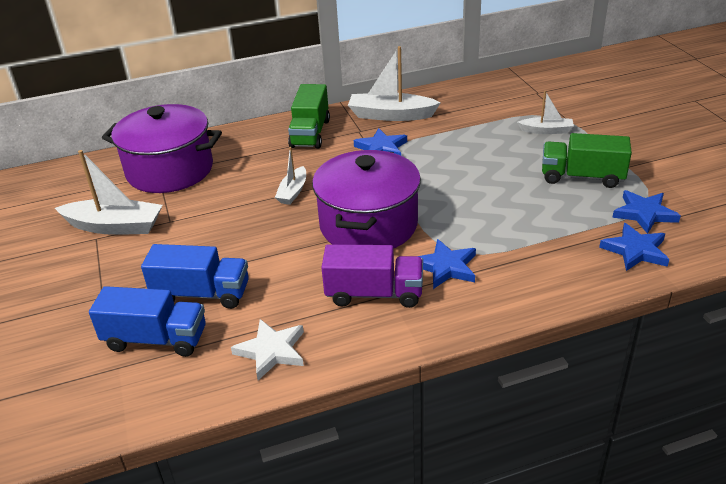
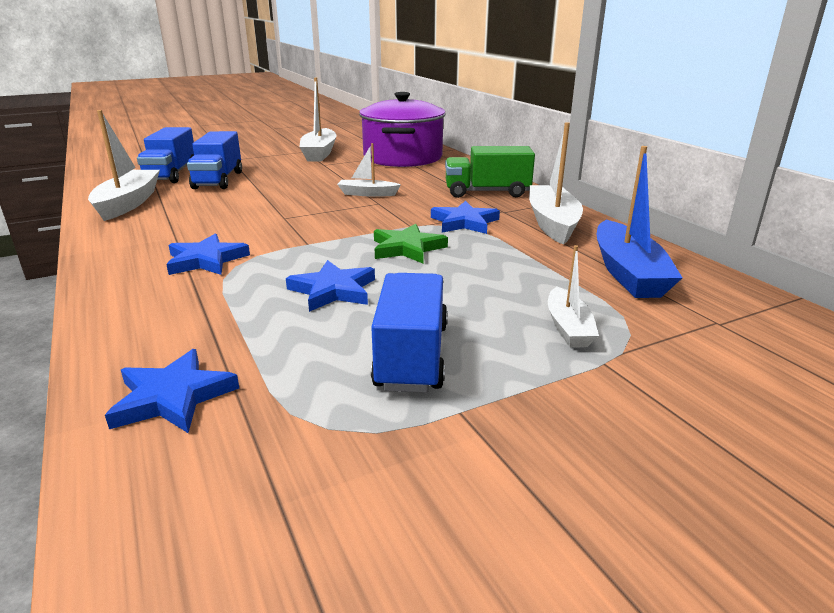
camera: 80 degrees right, 10 degrees down
white star [231,319,304,380] -> white boat [88,110,160,221]
purple pot [312,150,421,249] -> none
purple truck [321,244,423,308] -> none
green truck [542,133,632,188] -> blue truck [371,273,448,393]
blue star [612,190,681,234] -> blue star moved to [286,260,375,312]
none -> green star [374,224,448,263]
none -> blue boat [597,146,683,298]

